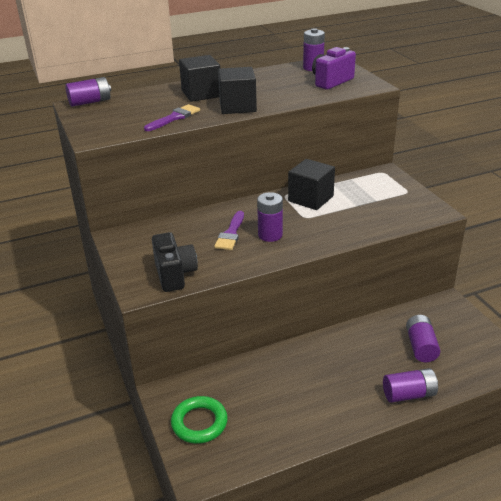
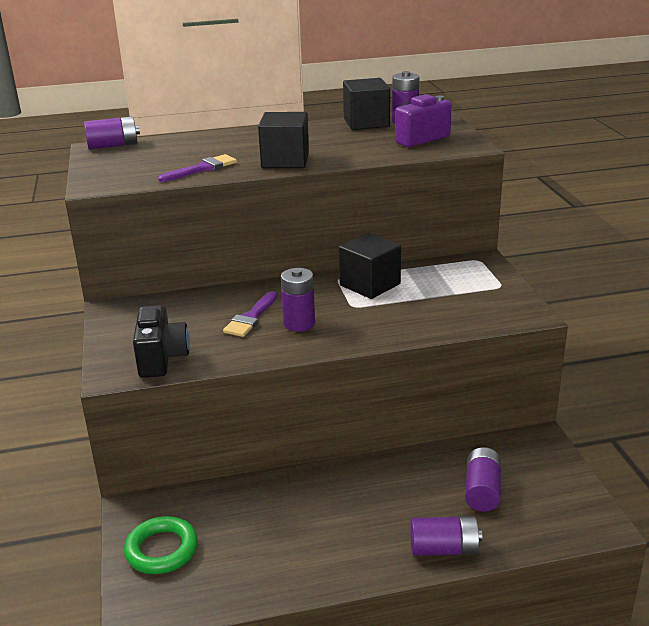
camera: 10 degrees right, 5 degrees down
black cube [179,55,220,102] -> black cube moved to [343,78,390,130]

